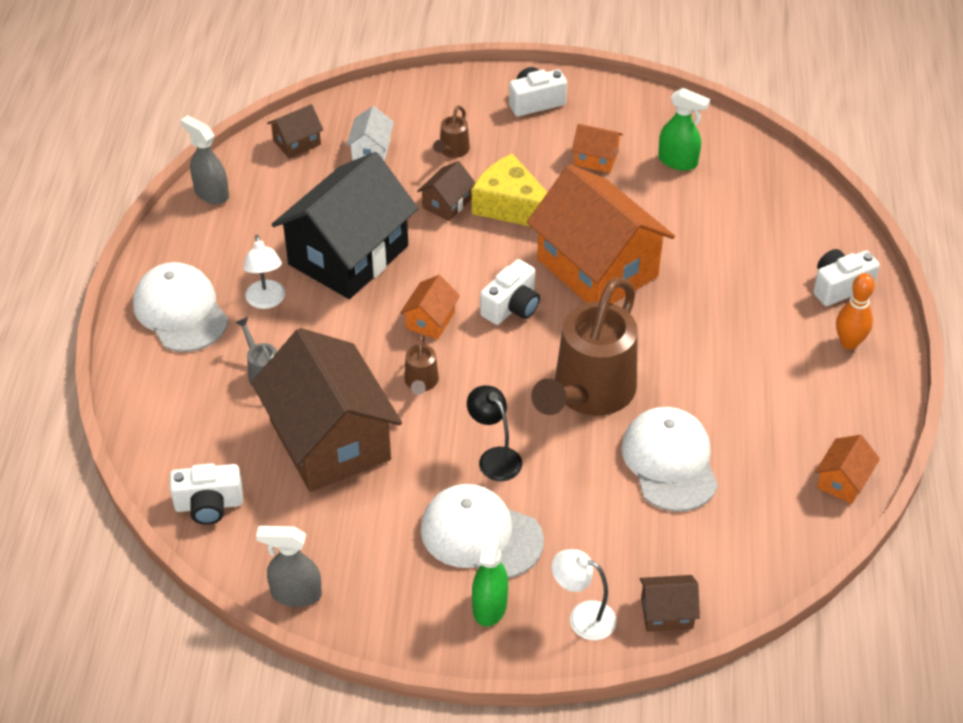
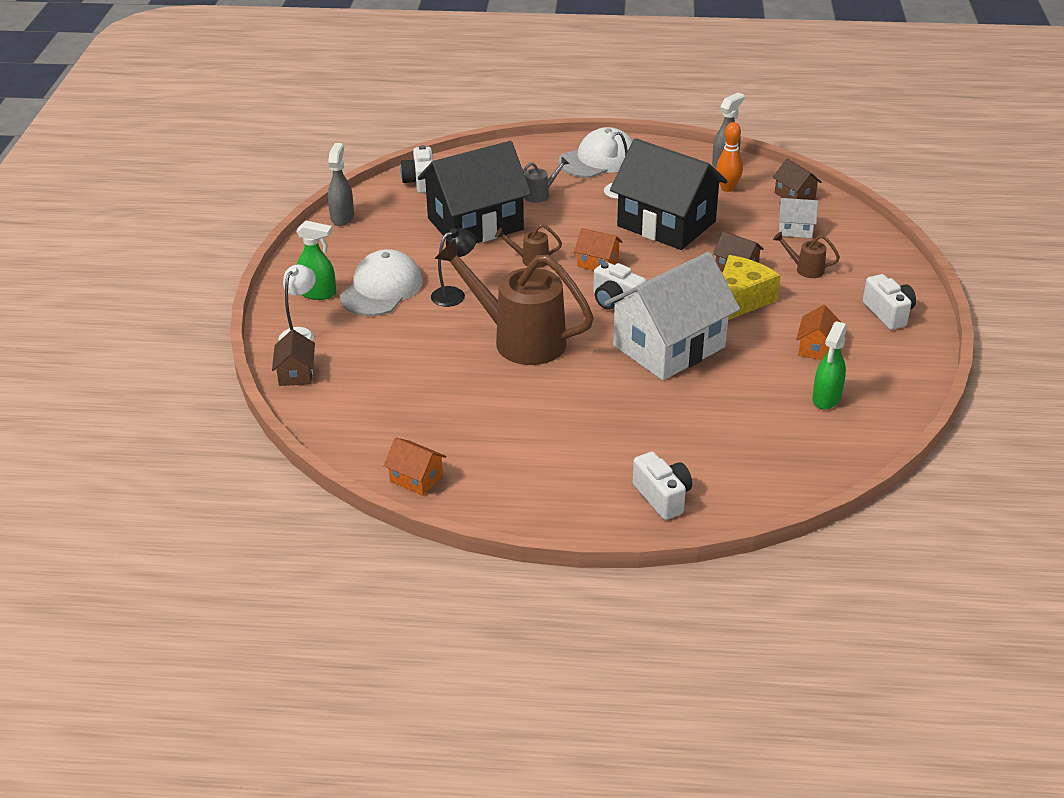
camera: 90 degrees right, 10 degrees down
brown house [251,328,402,492] -> black house [418,141,531,243]
orange house [527,165,675,304] -> white house [604,252,740,380]
white cap [621,407,718,512] -> none
orange bowling pin [836,273,875,349] -> orange bowling pin moved to [716,122,743,192]

